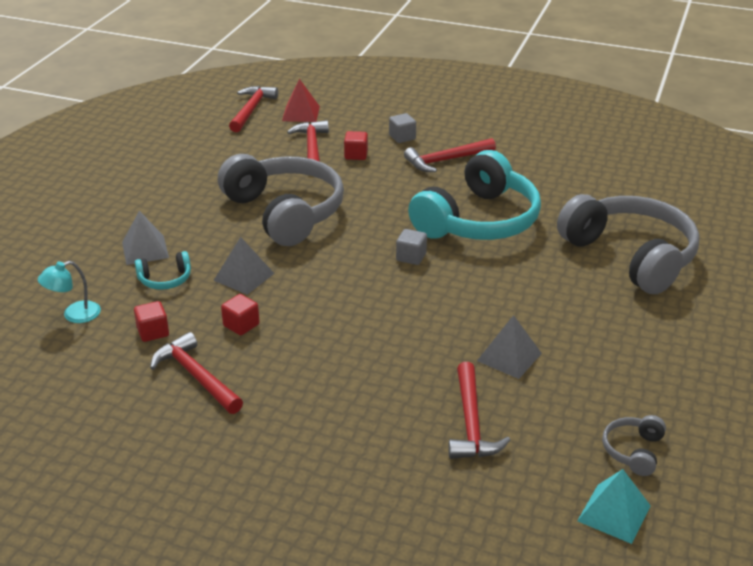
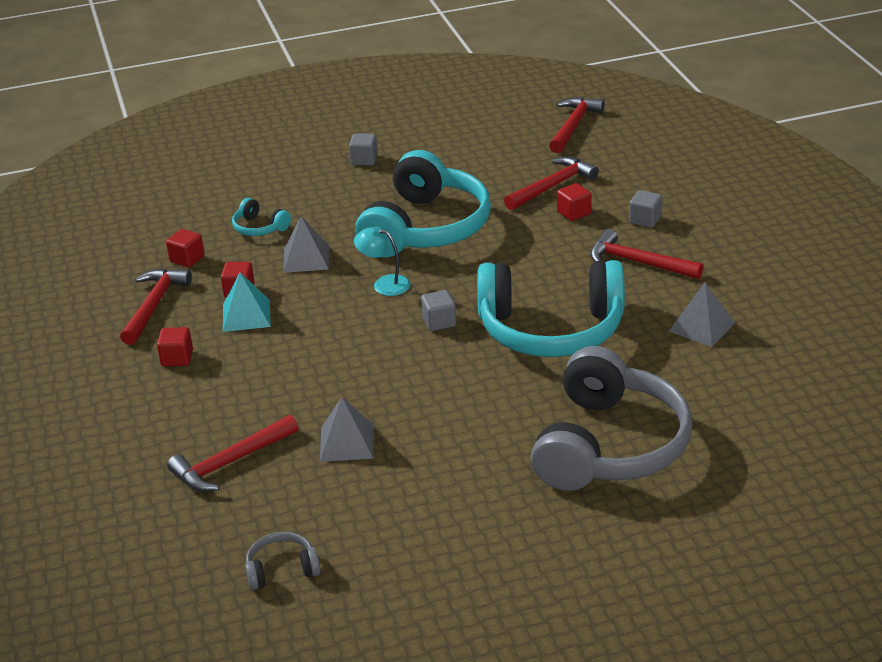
camera: 55 degrees right, 0 degrees up
turquoise lamp [38,261,101,323] -> turquoise lamp moved to [354,226,410,296]
grey pyramid [122,211,169,265] -> grey pyramid moved to [669,282,735,347]
grey headphones [218,154,344,246] -> turquoise headphones [355,150,491,258]
red hammer [229,86,278,132] -> red hammer turned 45 degrees counterclockwise [549,97,605,153]
red pyramid [282,79,320,122] -> none
turquoise pyramid [577,469,651,544] -> turquoise pyramid moved to [223,272,271,332]
none -> red cube [157,327,193,366]
none -> grey cube [349,133,378,165]

